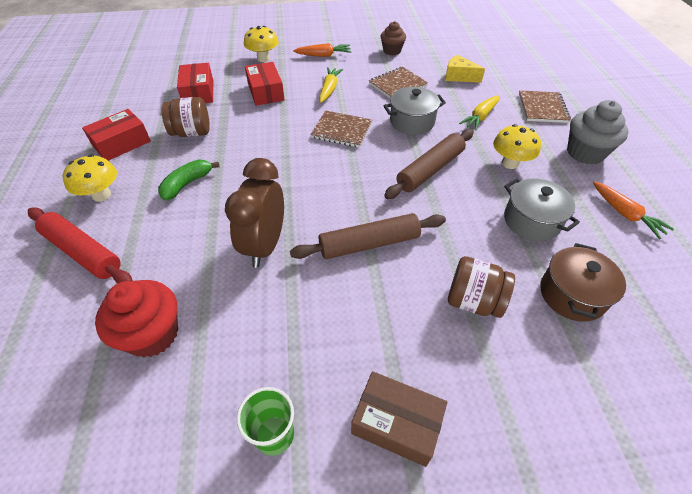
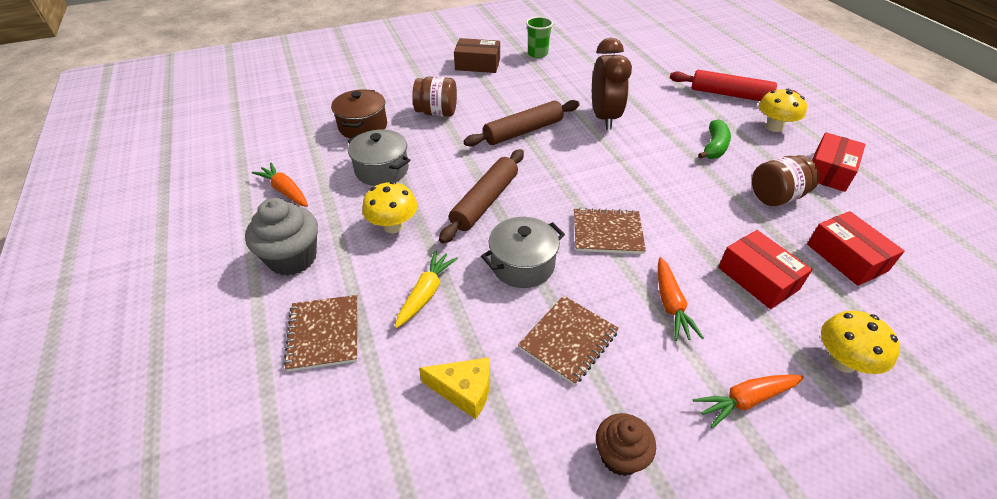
camera: 165 degrees right, 5 degrees down
red cupcake [95,280,178,358] -> none
yellow carrot [319,67,343,103] -> orange carrot [658,257,704,341]

